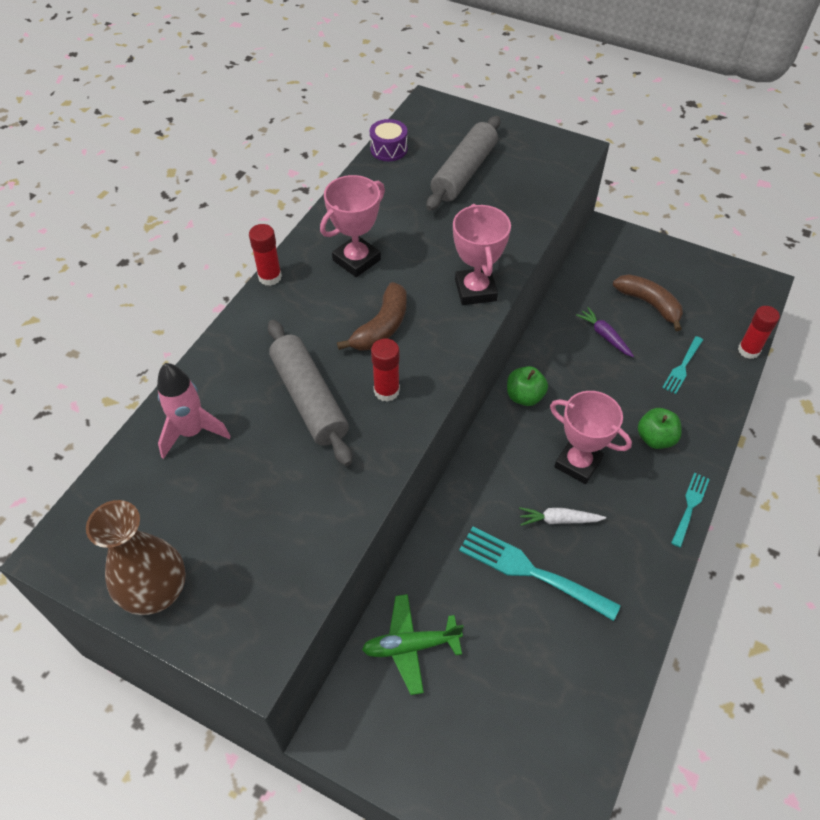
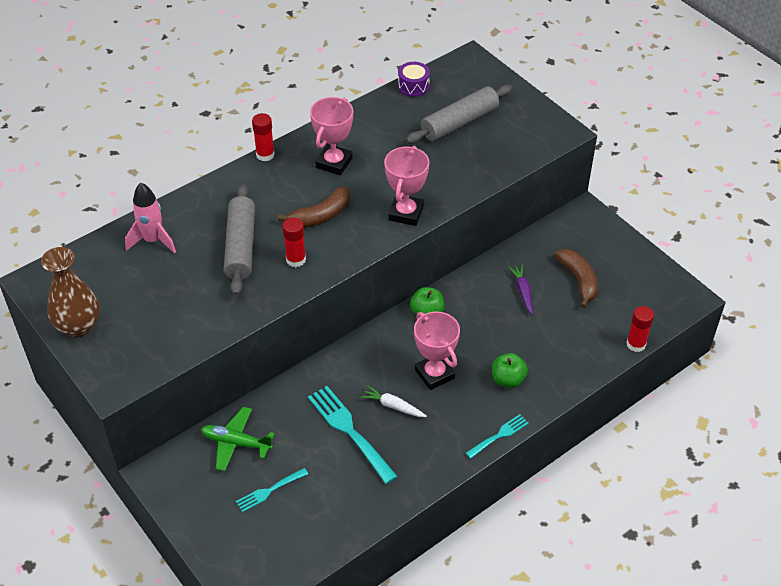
camera: 25 degrees right, 5 degrees down
pink trophy [320,175,385,277] -> pink trophy turned 45 degrees counterclockwise [310,97,353,175]
turquoise fork [662,336,703,394] -> turquoise fork moved to [236,468,308,512]

